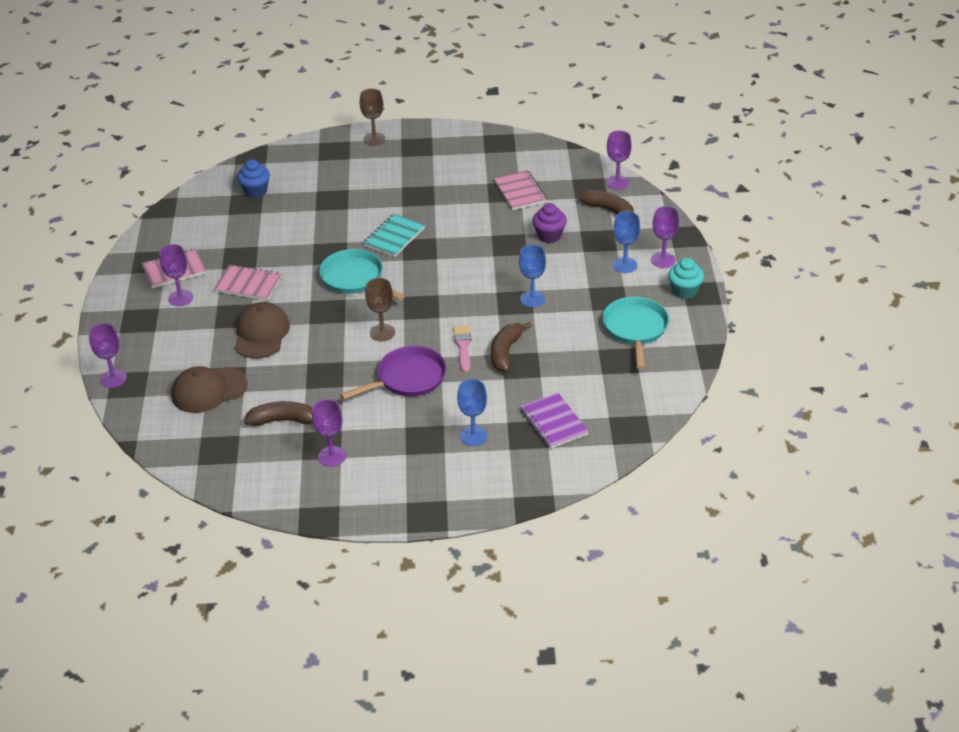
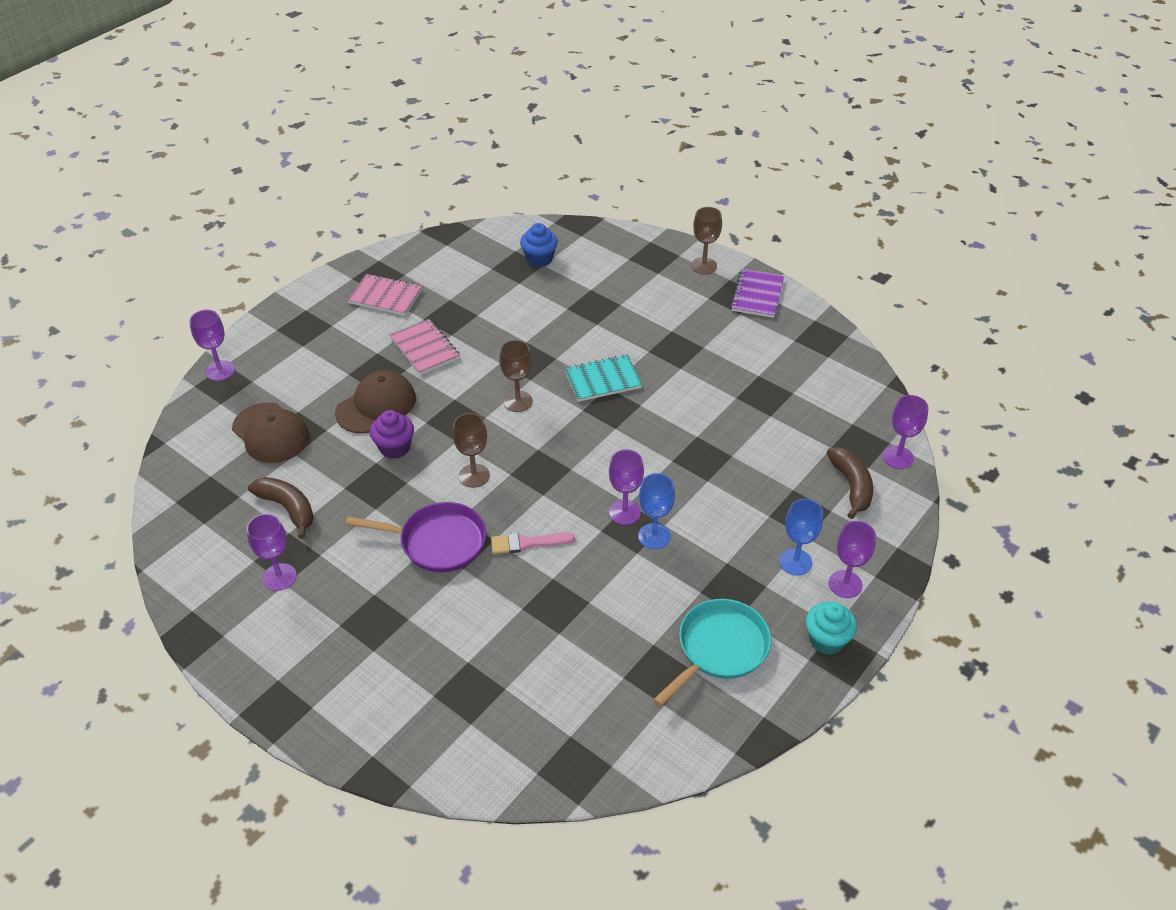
camera: 40 degrees right, 5 degrees up
purple goblet [159,244,193,306] -> purple goblet moved to [609,449,644,525]
brown cap [171,366,247,413] -> brown cap turned 150 degrees counterclockwise [232,402,309,463]
turquoise pan [319,249,405,300] -> brown goblet [499,340,533,412]
pink brush [454,325,471,372] -> pink brush turned 135 degrees counterclockwise [491,533,575,554]
blue goblet [457,379,487,446] -> none
brown banana [491,322,532,372] -> none
pink notebook [494,170,547,210] -> none
purple notebook [520,393,589,449] -> purple notebook moved to [731,269,784,318]
purple cupcake [532,203,567,243] -> purple cupcake moved to [370,410,414,459]

